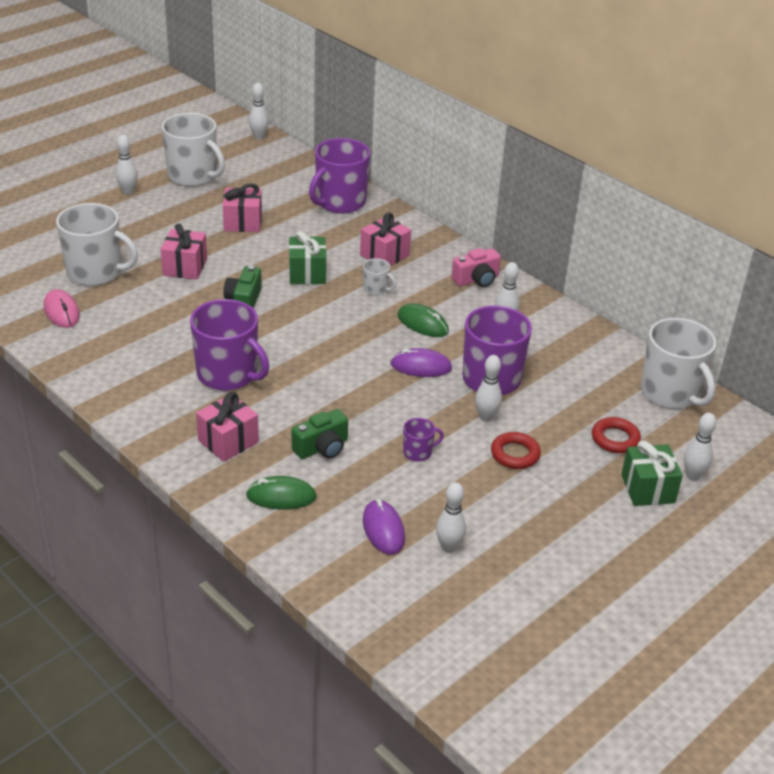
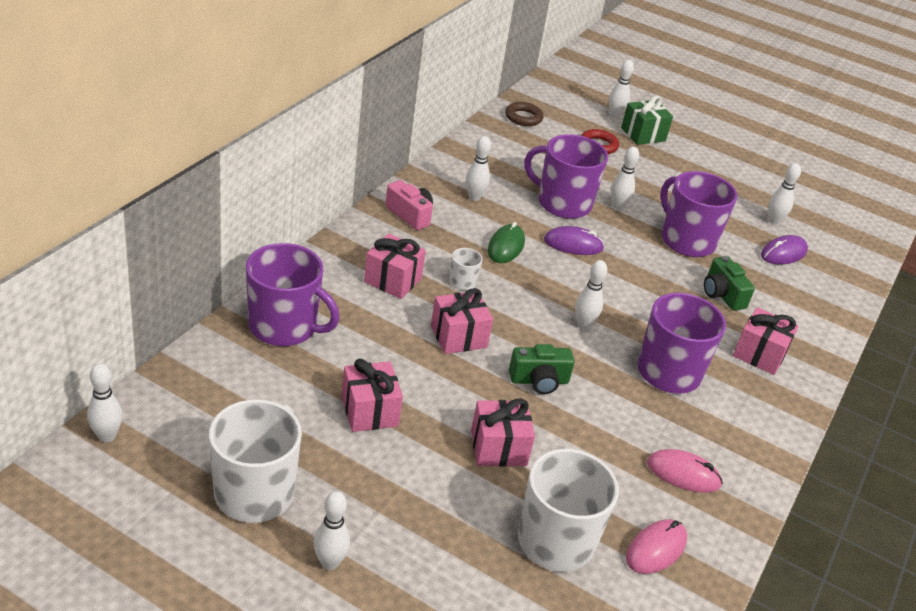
camera: 110 degrees left, 0 degrees up
green mouse [246,476,317,510] -> none
green gift [289,231,326,285] -> pink gift [431,288,493,354]
green camera [292,409,348,459] -> green camera turned 150 degrees counterclockwise [704,256,755,311]
purple mouse [390,348,452,377] -> purple mouse turned 75 degrees counterclockwise [544,226,604,255]
purple mug [403,418,444,462] -> purple mug [660,171,737,257], size x2.21
red ring [491,432,541,469] -> none
white mug [641,318,717,409] -> brown ring [505,102,544,126]
none -> white bowling pin [575,260,607,329]
none -> pink mouse [647,449,723,493]

